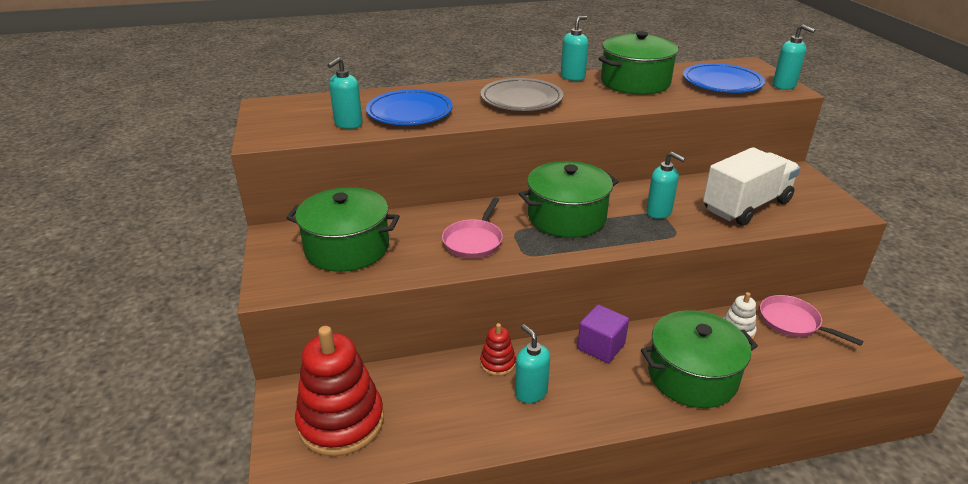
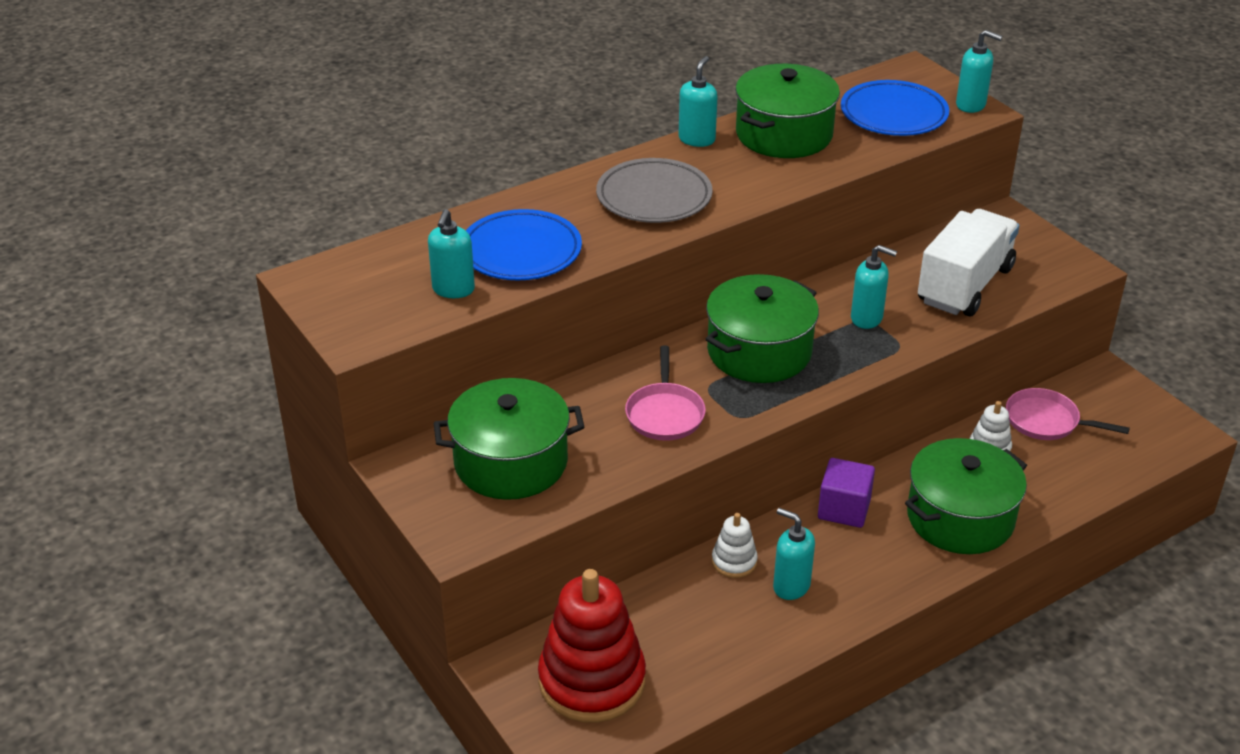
camera: 20 degrees left, 5 degrees up
red stacking toy [480,323,516,376] -> white stacking toy [712,513,758,578]

